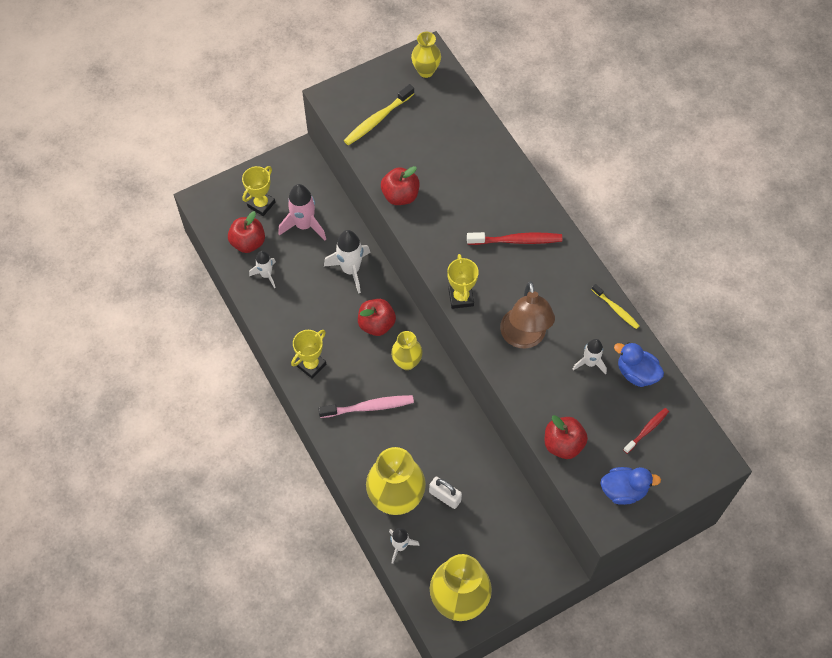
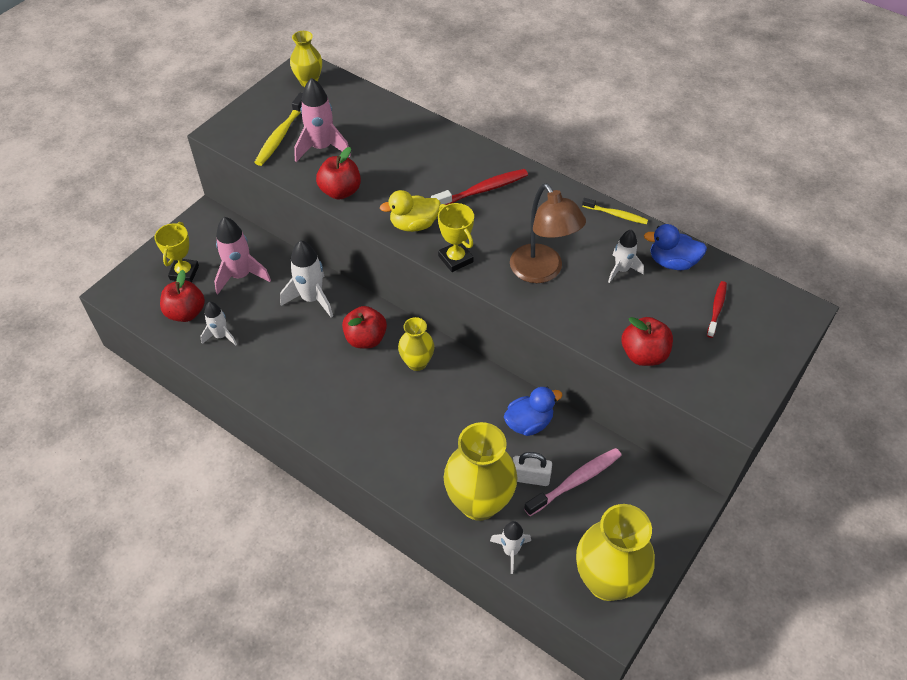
camera: 25 degrees left, 10 degrees down
yellow trophy [291,330,326,379] -> none
pink toothbrush [318,395,414,418] -> pink toothbrush moved to [524,448,622,516]
blue duck [600,467,661,505] -> blue duck moved to [504,387,562,436]
none -> pink rocket [294,78,351,162]
none -> yellow duck [380,190,441,232]

